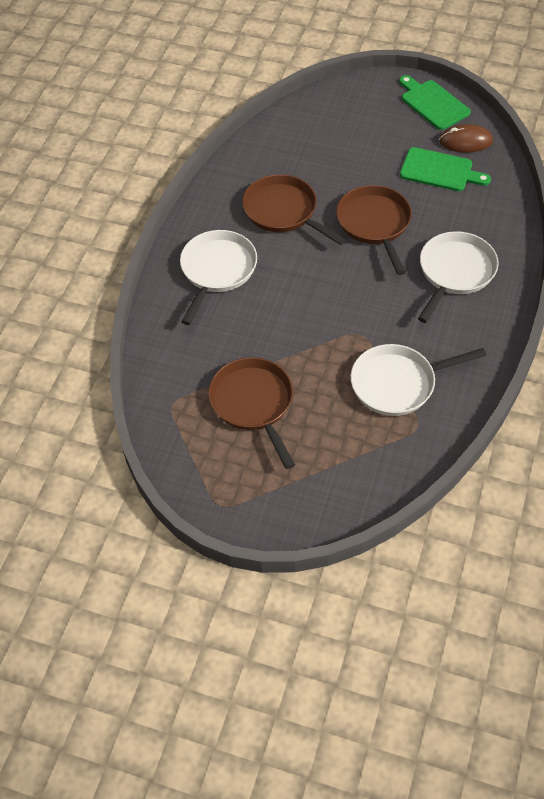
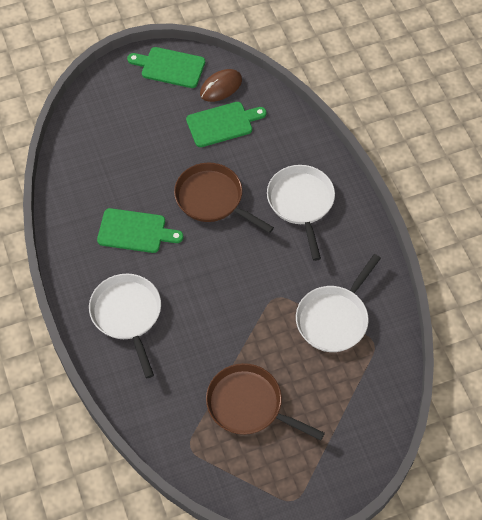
camera: 40 degrees left, 5 degrees up
brown pan [242,174,346,245] -> green cutting board [97,208,183,253]

